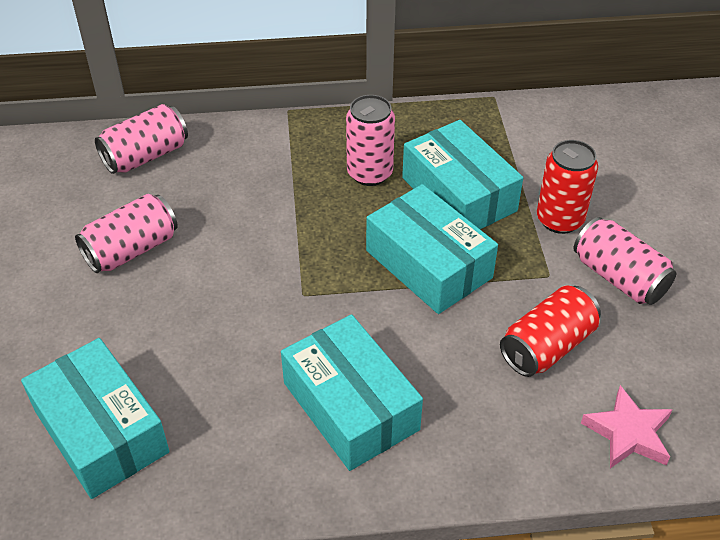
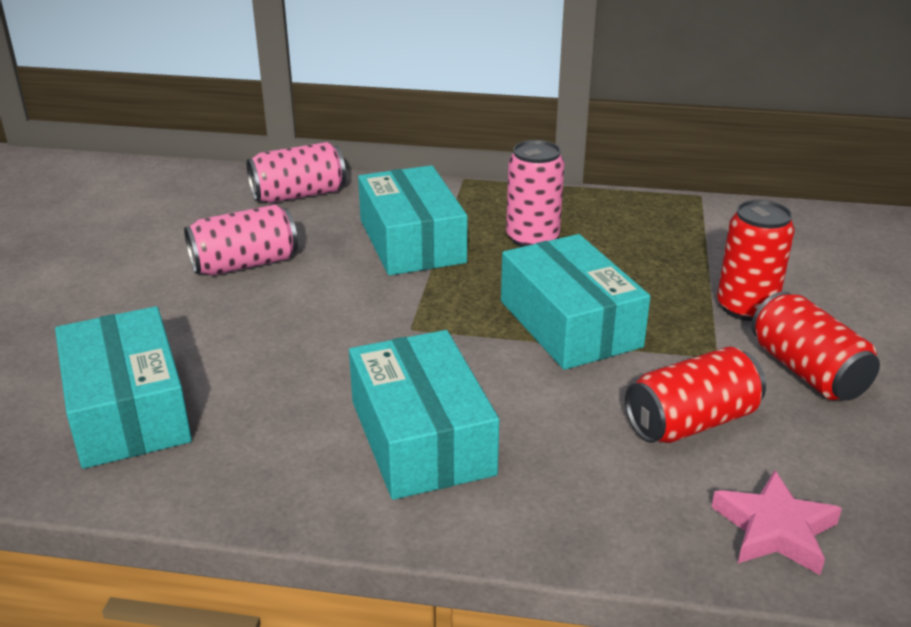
camera: 15 degrees right, 15 degrees down
turquoise box [402,120,523,229] -> turquoise box moved to [358,165,467,275]
pink can [574,217,676,305] -> red can [751,292,880,401]

